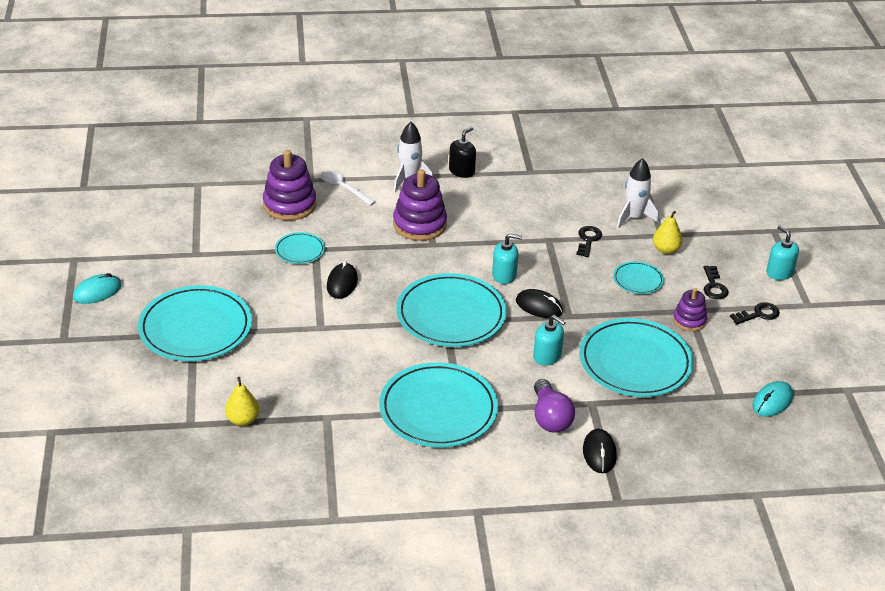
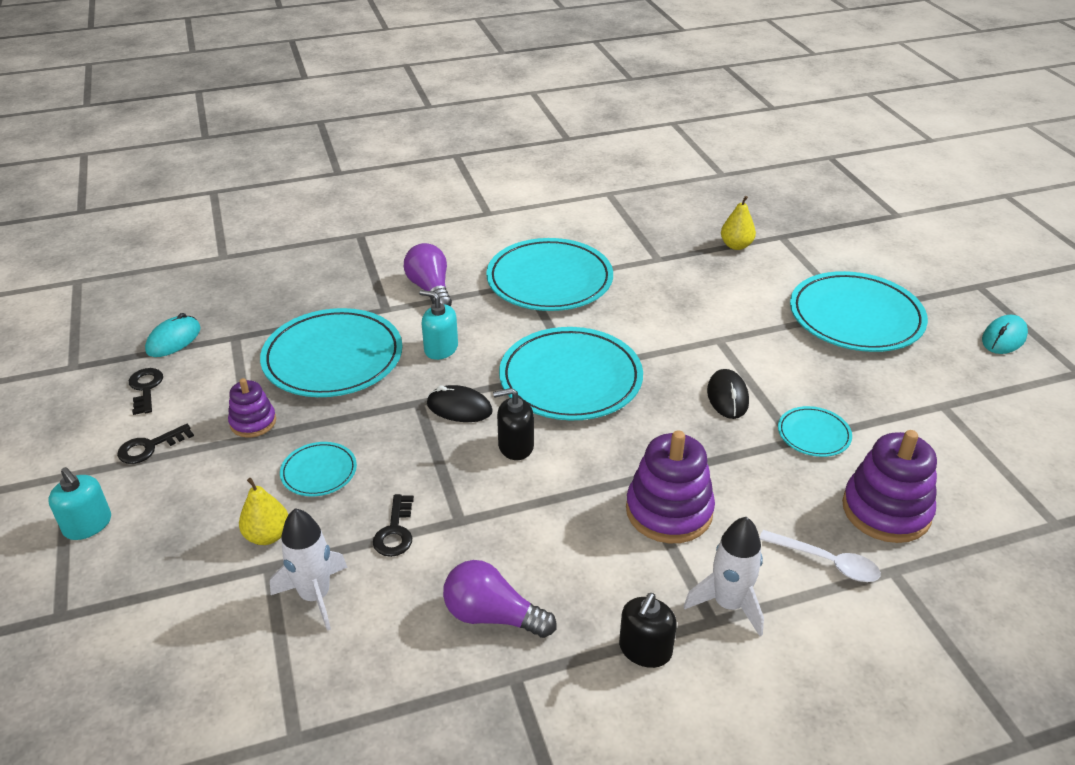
camera: 170 degrees right, 0 degrees up
turquoise soap dispenser [492,233,522,284] -> black soap dispenser [493,388,534,460]
black mouse [583,429,617,473] -> none
black key [703,266,729,299] -> black key moved to [129,368,163,415]
none -> purple light bulb [443,560,556,638]

